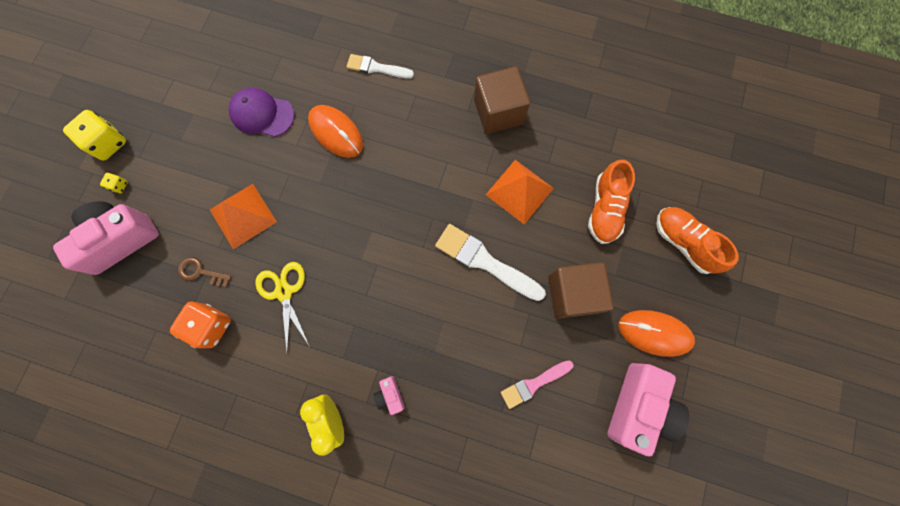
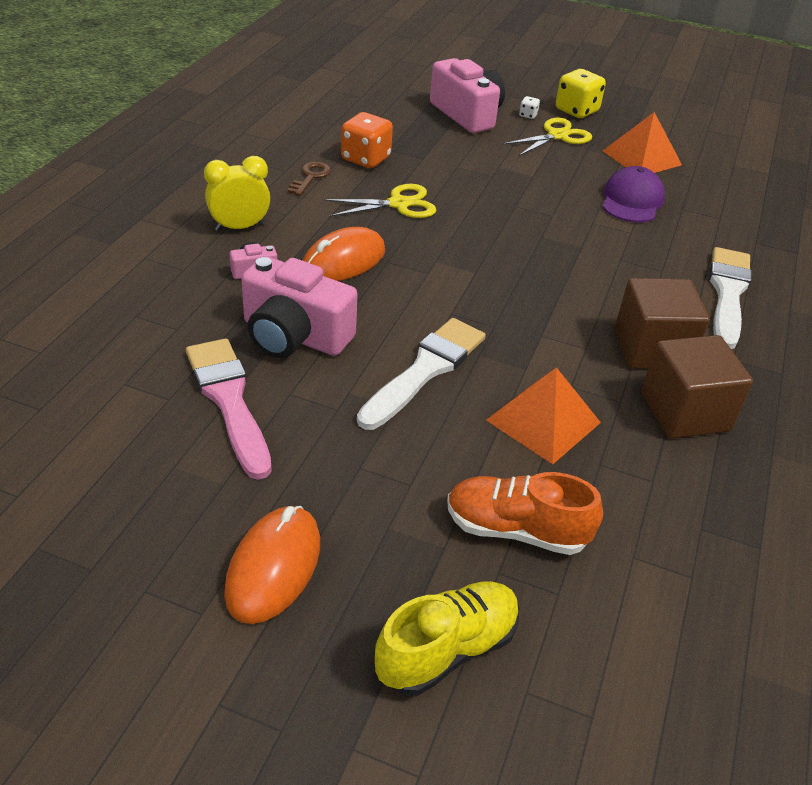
camera: 90 degrees right, 35 degrees down
yellow dice [100,173,128,193] -> white dice [519,96,540,119]
brown key [178,257,232,287] -> brown key moved to [288,162,331,196]
orange pyramid [210,184,277,249] -> orange pyramid moved to [603,112,682,173]
orange mouse [308,105,363,158] -> orange mouse moved to [302,227,385,281]
white brush [347,54,414,79] -> white brush [709,247,752,349], size x1.60
pink brush [501,360,574,409] -> pink brush [186,338,272,480], size x1.60
brown cube [548,262,614,319] -> brown cube moved to [615,278,710,369]
pink camera [607,363,689,456] -> pink camera moved to [241,256,357,358]
orange shoe [656,207,739,274] -> yellow shoe [375,581,520,696]
none -> yellow scissors [502,117,592,156]

